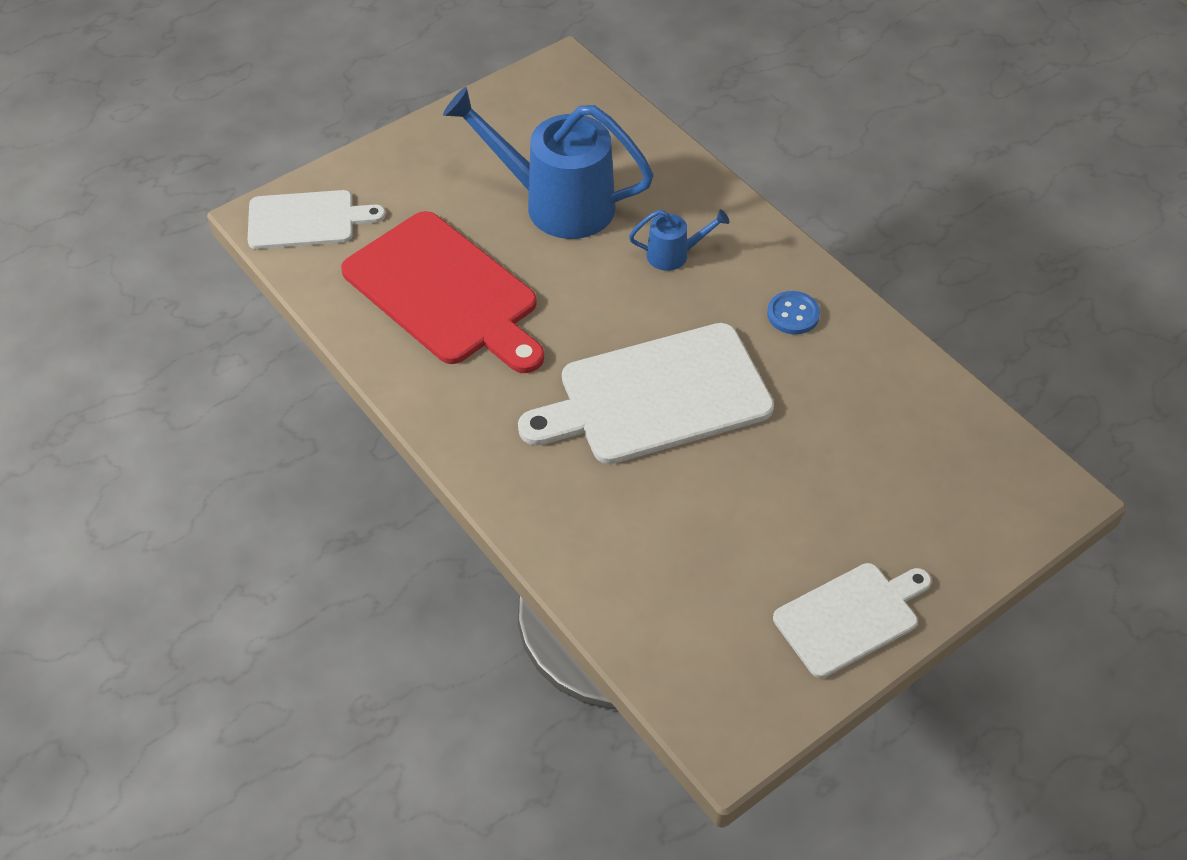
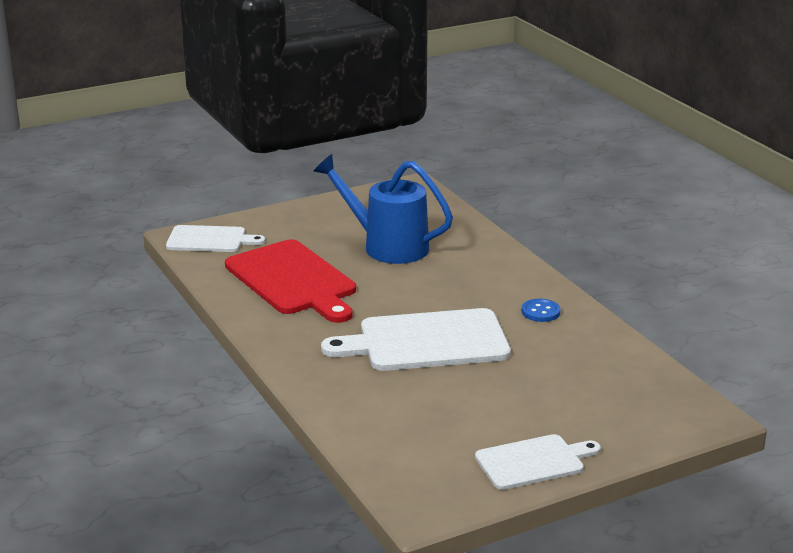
camera: 10 degrees right, 25 degrees down
blue watering can [629,209,729,271] -> none

